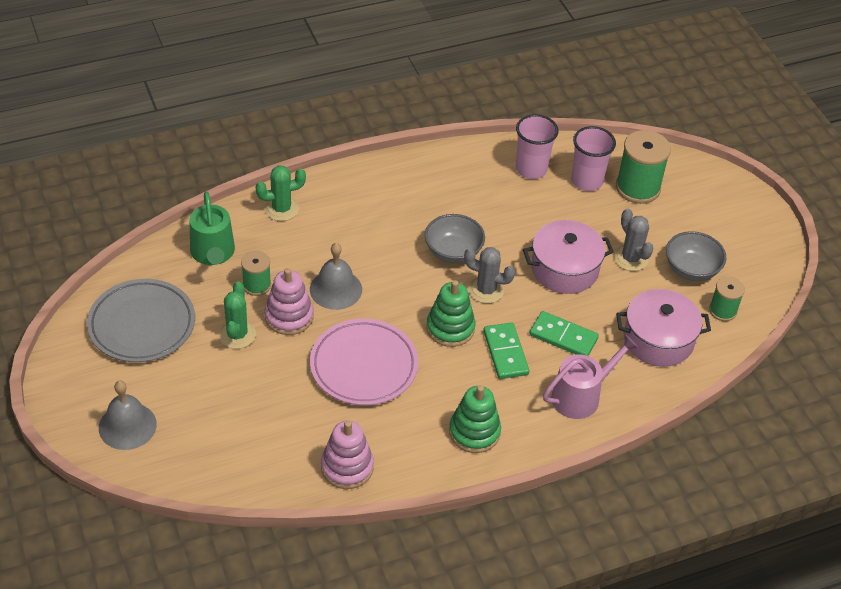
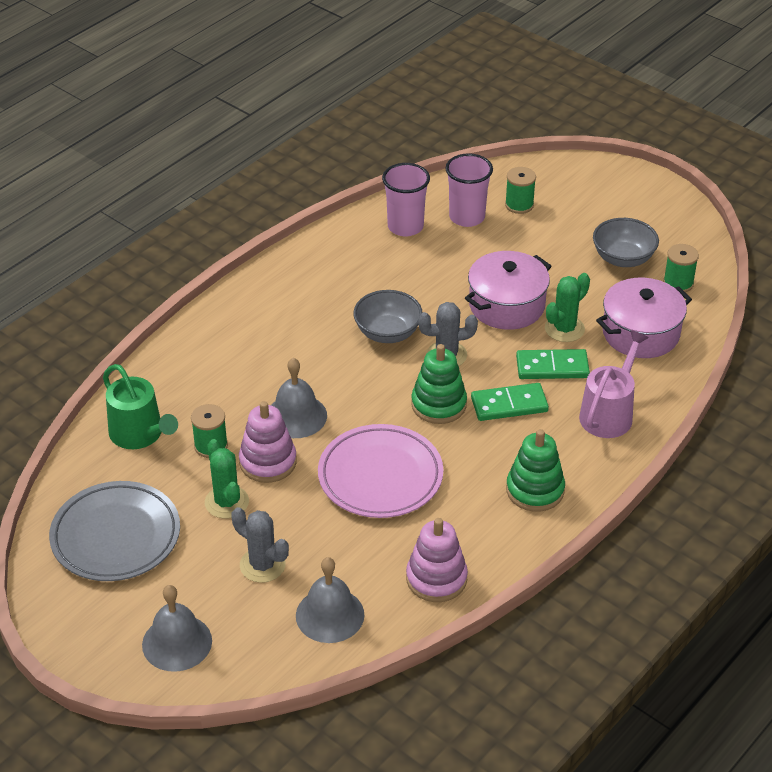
camera: 25 degrees left, 5 degrees down
green cactus [255,165,306,221] -> green cactus moved to [545,273,590,342]
green domino [483,322,529,379] -> green domino turned 60 degrees counterclockwise [471,383,549,421]
grey cactus [614,209,653,271] -> grey cactus moved to [231,507,289,583]
green spool [616,130,671,204] -> green spool [505,167,536,214], size x0.58
none -> grey bell [296,557,365,643]

